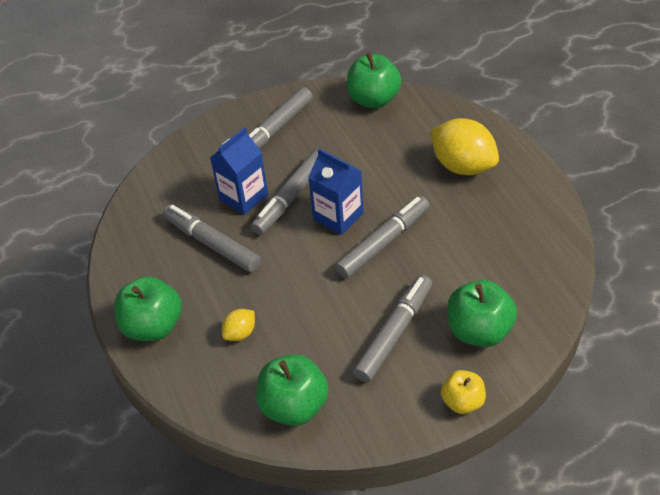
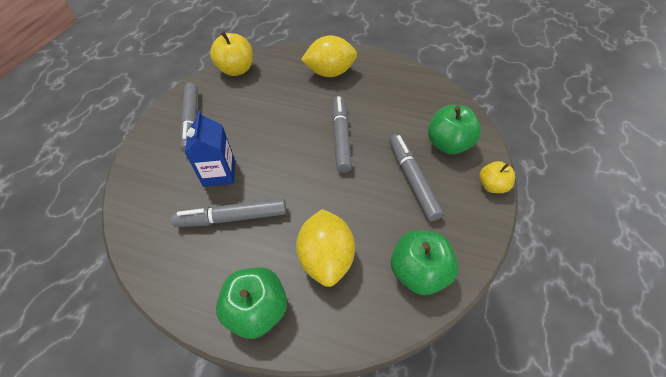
camera: 50 degrees left, 5 degrees up
yellow lemon [222,309,255,341] -> yellow lemon [296,209,355,287], size x2.08
grey marker [251,149,318,235] -> none
blue carton [308,149,363,235] -> none
green apple [347,52,402,108] -> yellow apple [210,31,253,76]

